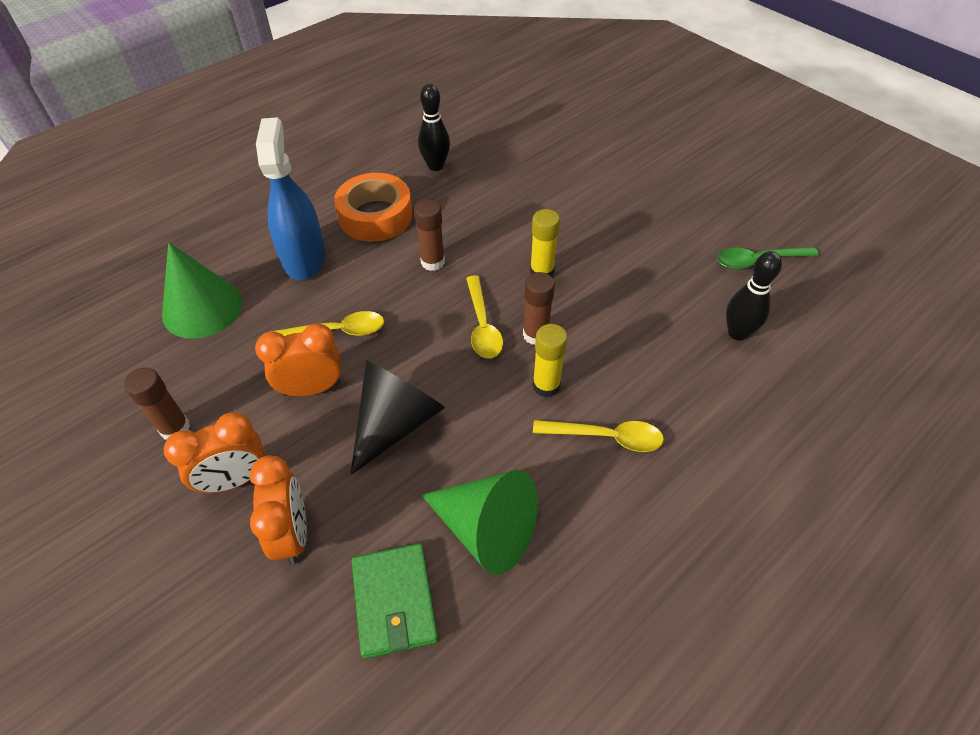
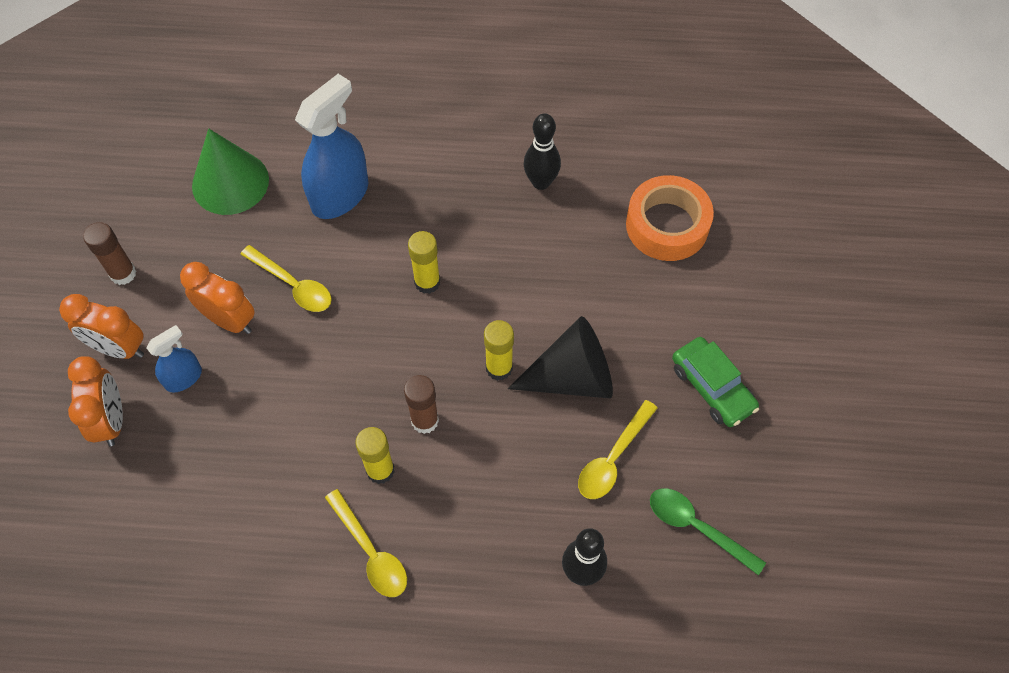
camera: 45 degrees right, 10 degrees up
orange clock [250,455,307,565] -> orange clock turned 45 degrees counterclockwise [68,356,123,446]
orange tape [334,173,413,242] -> orange tape moved to [626,175,714,261]
black cone [351,360,445,475] -> black cone moved to [508,316,613,398]
green wallet [352,543,438,659] -> none
brown glue stick [414,199,445,271] -> yellow glue stick [408,231,440,294]
green cone [421,470,538,575] -> none
yellow spoon [466,275,503,358] -> yellow spoon moved to [578,400,658,499]
none -> blue spray bottle [146,325,202,392]
none -> green car [672,337,759,427]

